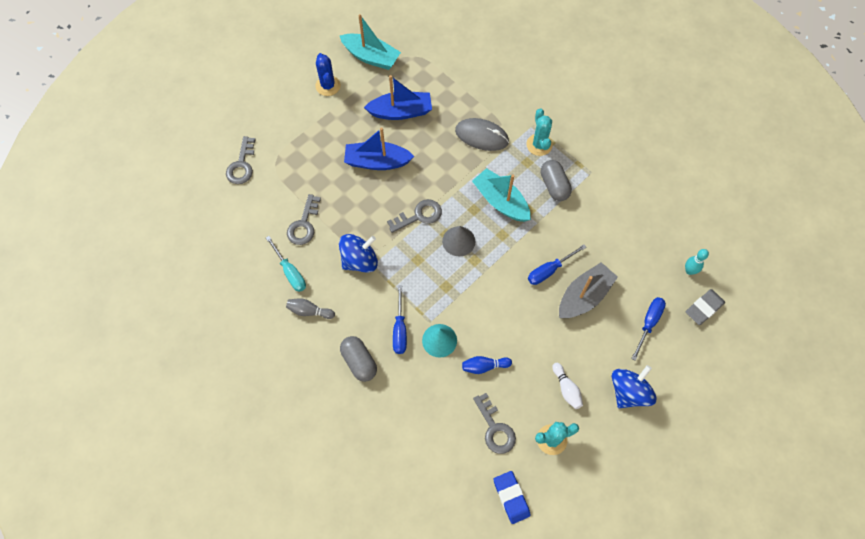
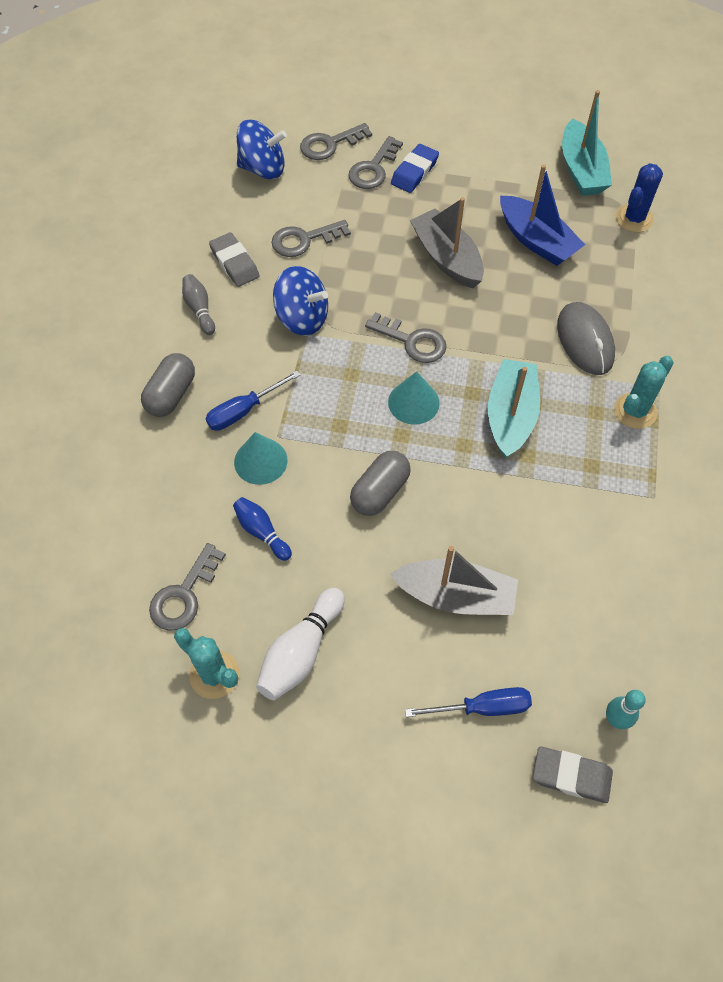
camera: 55 degrees right, 5 degrees down
turquoise screwdriver [266,236,306,292] -> grey eraser [209,232,259,287]
blue cactus [315,53,341,96] -> blue cactus moved to [616,163,663,232]
blue boat [344,128,414,170] -> grey boat [410,197,484,288]
grey cone [442,226,475,256] -> turquoise cone [388,371,440,425]
blue eraser [494,471,530,524] -> blue eraser moved to [391,144,439,193]
blue screwdriver [528,244,587,285] -> none
grey capsule [541,160,572,201] -> grey capsule moved to [350,451,411,516]
white bowling pin [552,363,583,409] -> white bowling pin [256,588,345,700], size x1.57
blue spinning top [612,365,657,408] -> blue spinning top moved to [237,120,287,179]
none -> grey key [348,136,403,189]

